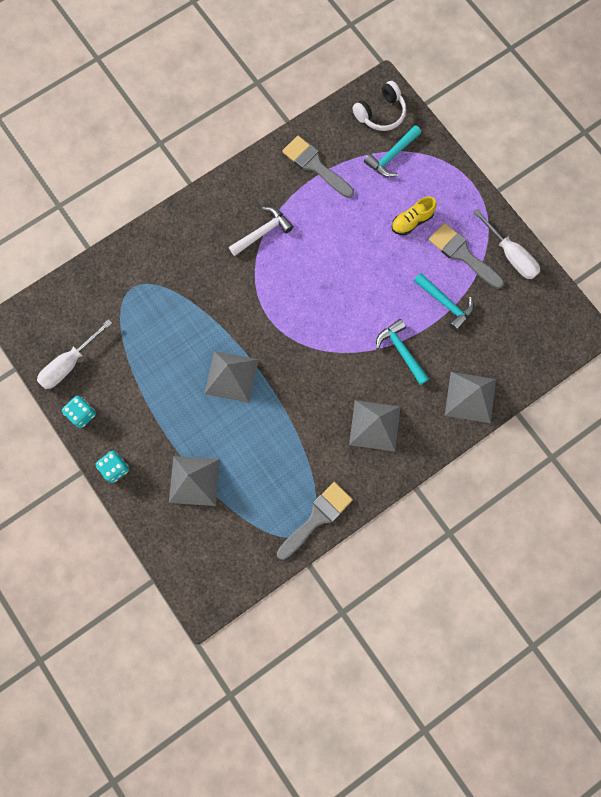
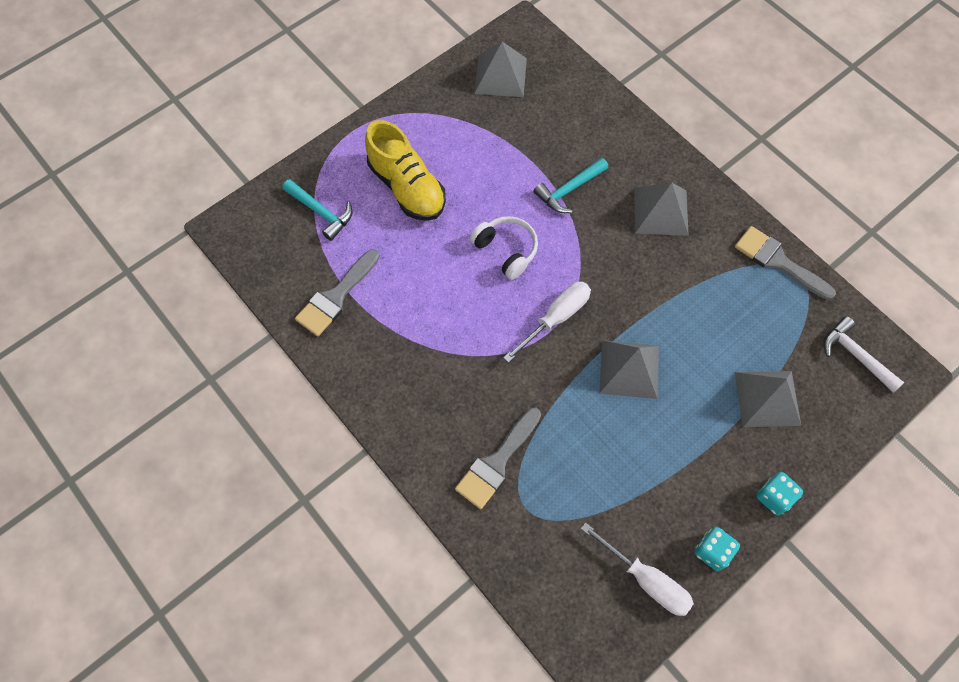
camera: 95 degrees left, 10 degrees down
white hammer [229,207,293,256] -> white hammer moved to [824,316,904,393]
white headphones [353,81,406,131] -> white headphones moved to [470,216,538,280]
yellow shoe [392,197,437,235] -> yellow shoe [365,120,446,221], size x1.83
turquoise hammer [414,273,474,331] -> none
grey brush [429,223,504,289] -> grey brush moved to [455,408,541,509]
grey pyramid [445,372,496,423] -> grey pyramid moved to [474,42,527,97]
white screwdriver [473,209,540,279] -> white screwdriver moved to [503,281,591,363]

